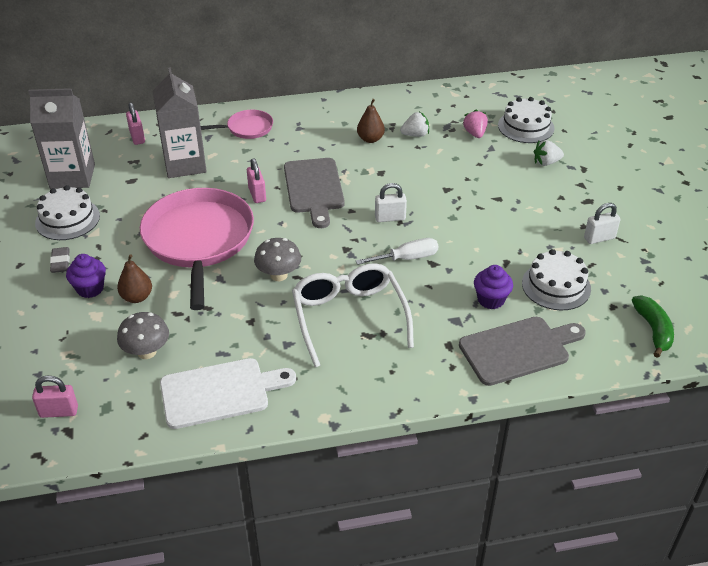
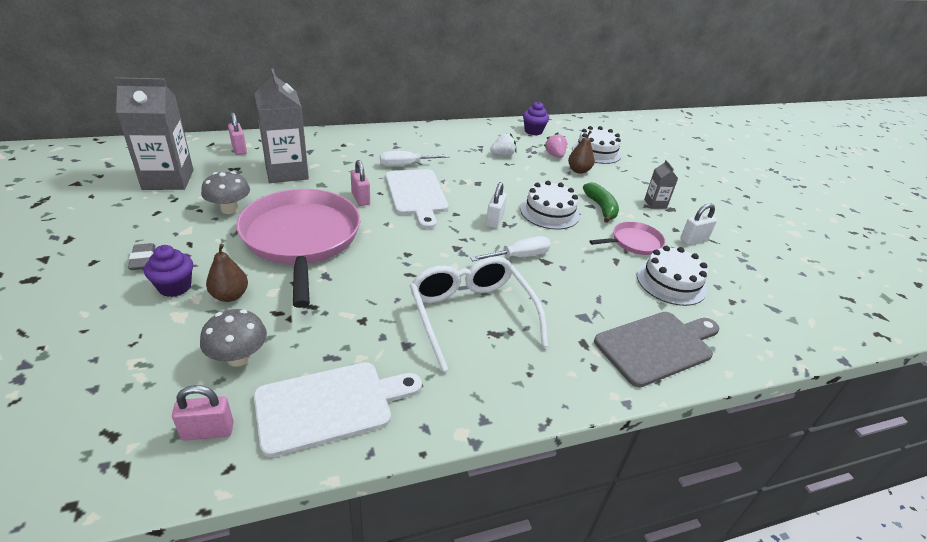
camera: 10 degrees left, 5 degrees down
pink padlock [32,376,78,418] -> pink padlock moved to [172,385,234,441]
white cake [35,185,100,240] -> white cake moved to [520,181,580,230]
pink pan [201,110,273,139] -> pink pan moved to [590,221,665,255]
grey mushroom [254,238,301,281] -> grey mushroom moved to [201,171,250,214]
grey cutting board [284,158,345,228] -> white cutting board [385,169,448,229]
brown pear [357,99,385,143] -> brown pear moved to [568,131,594,174]
white padlock [375,183,407,222] -> white padlock turned 60 degrees counterclockwise [486,182,507,228]
purple cupcake [474,265,513,309] -> purple cupcake moved to [523,101,549,135]
white strawberry [534,140,564,166] -> none
green banana [632,295,674,358] -> green banana moved to [583,182,619,223]
none -> white screwdriver [380,151,450,166]
none -> grey carton [644,160,678,209]

